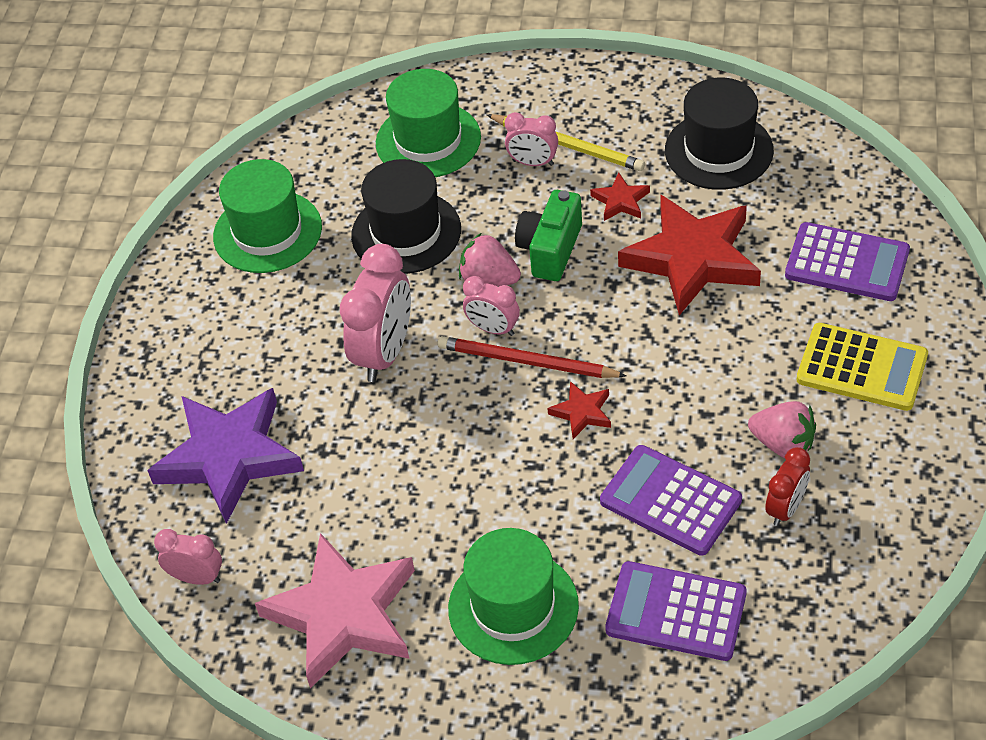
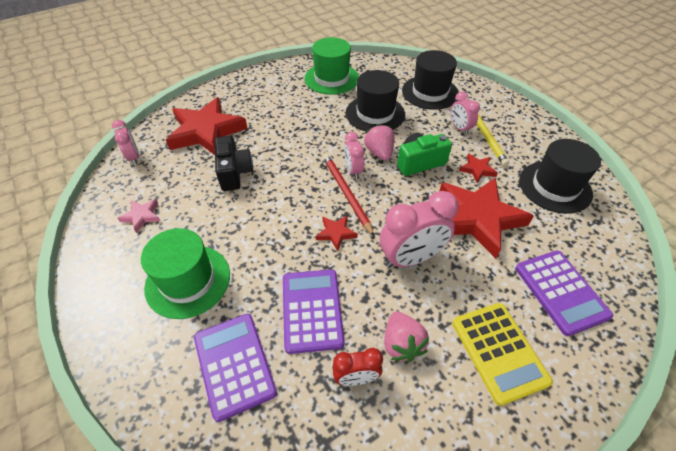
camera: 45 degrees right, 0 degrees up
purple star [147,388,304,524] -> red star [166,97,248,155]
pink star [255,533,415,688] -> pink star [117,199,161,233], size x0.43
pink clock [340,244,411,382] -> pink clock moved to [379,191,459,268]
green hat [376,69,481,177] -> black hat [402,50,459,110]
none -> black camera [215,136,253,191]

